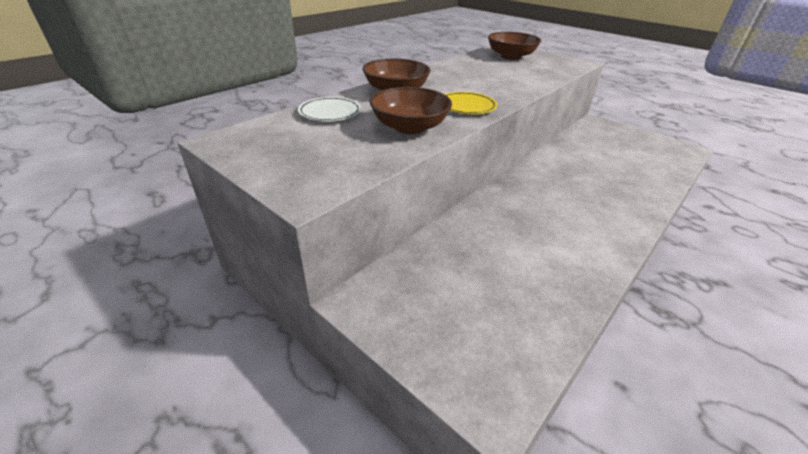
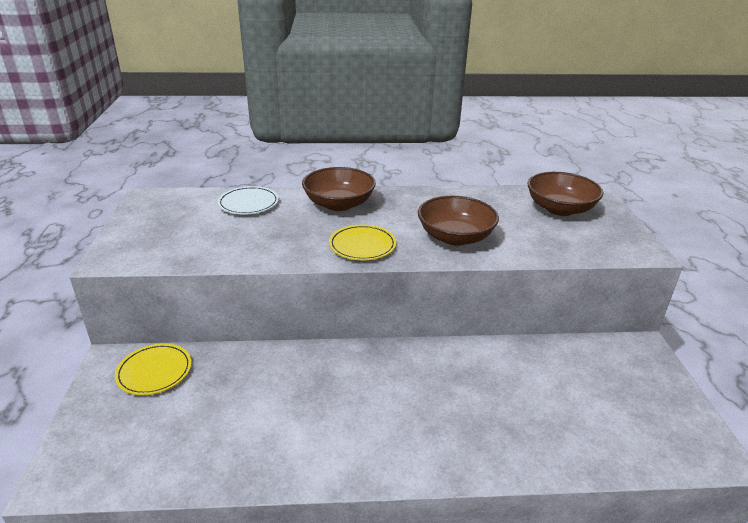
camera: 45 degrees right, 5 degrees down
brown bowl [369,87,452,134] -> brown bowl moved to [418,196,499,246]
none -> yellow plate [115,343,192,395]

